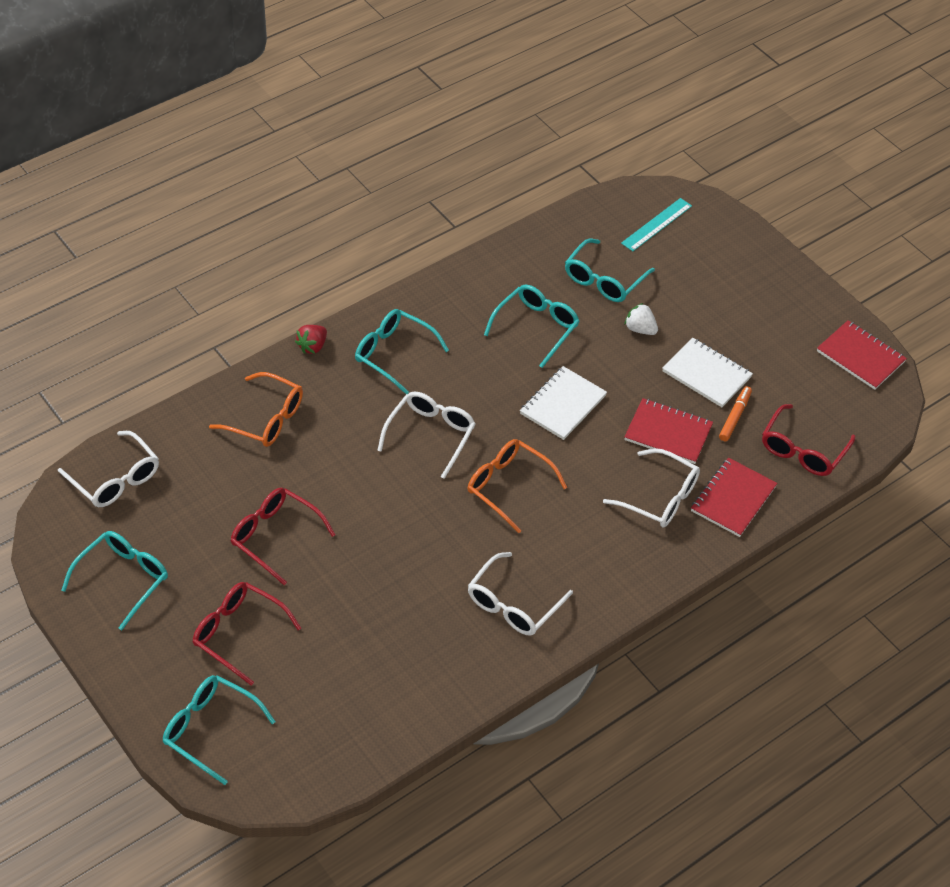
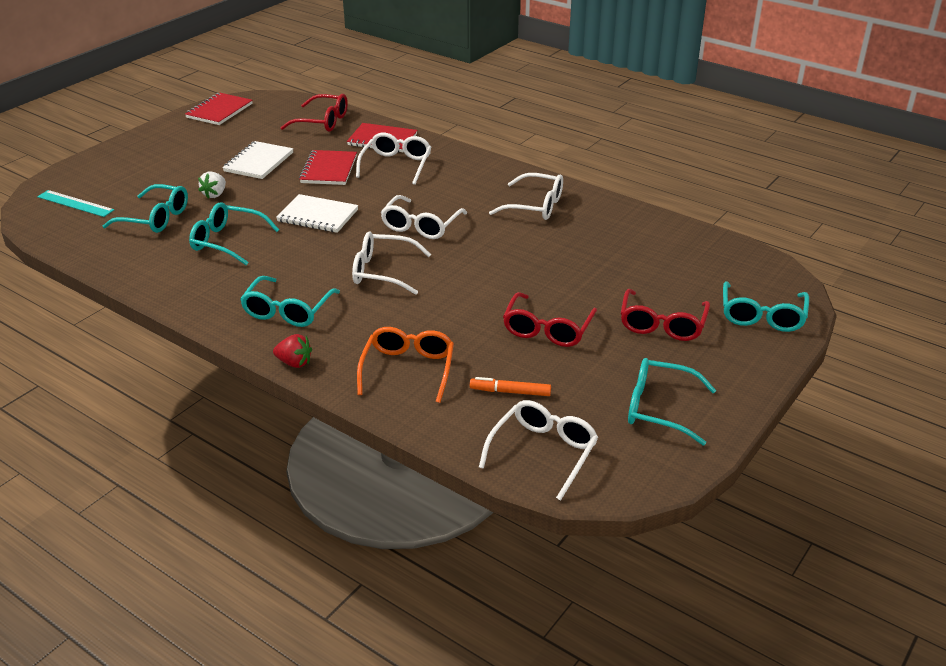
camera: 105 degrees left, 15 degrees down
orange glasses [468,439,567,533] -> white glasses [381,195,467,239]
orange marker [719,386,752,441] -> orange marker moved to [470,377,551,396]

